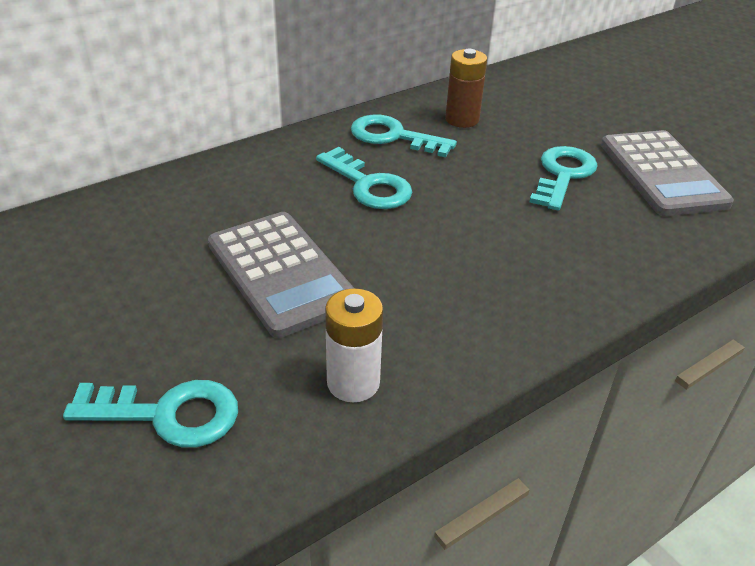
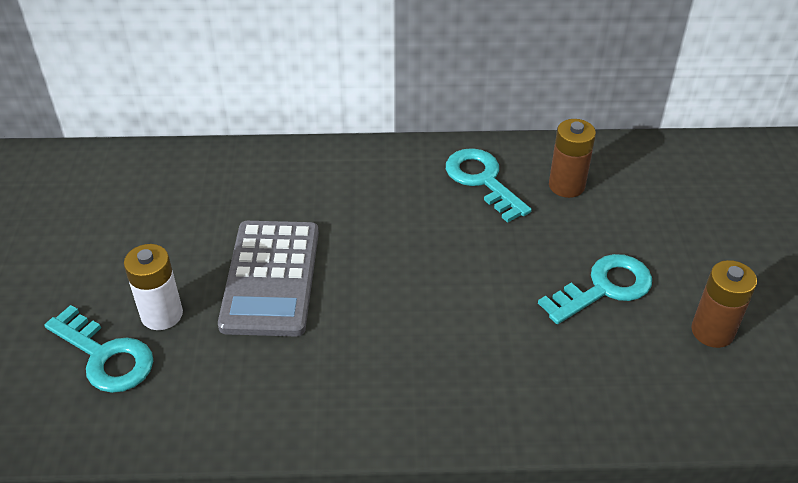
camera: 35 degrees right, 5 degrees up
turquoise key [316,147,412,209] -> none
white battery [325,288,383,402] -> white battery moved to [124,244,183,330]
grey calculator [601,130,734,216] -> brown battery [691,260,757,348]

